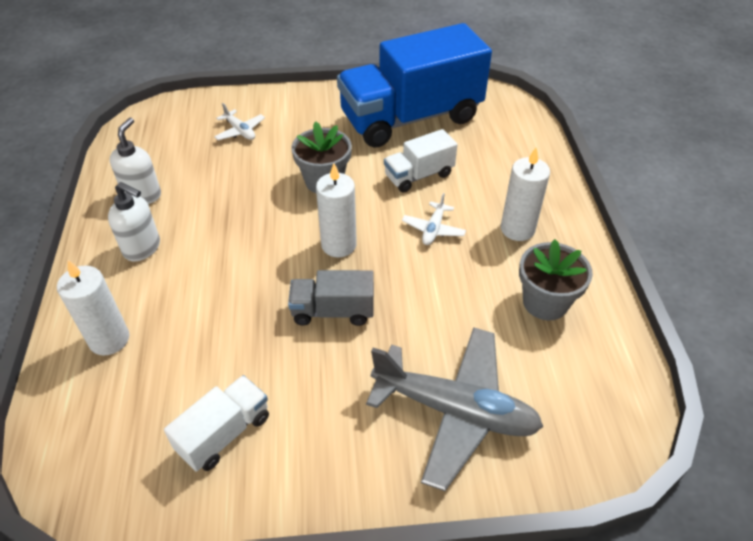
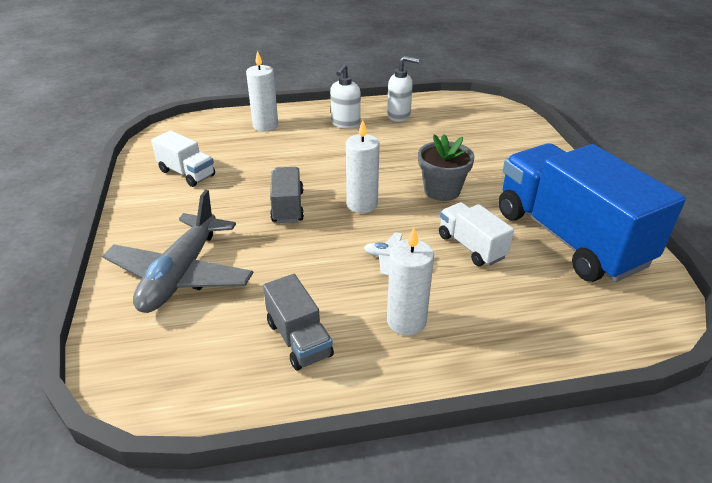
camera: 85 degrees right, 10 degrees down
white plane [214,103,265,140] -> none
grey flower pot [519,239,593,321] -> grey truck [263,274,334,370]

